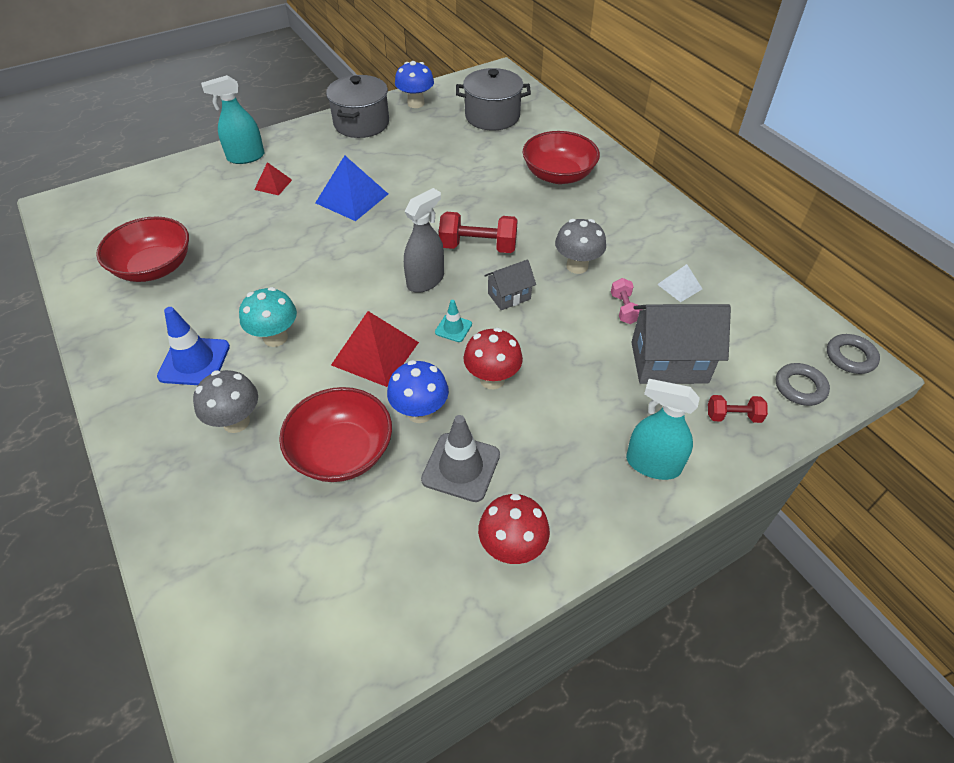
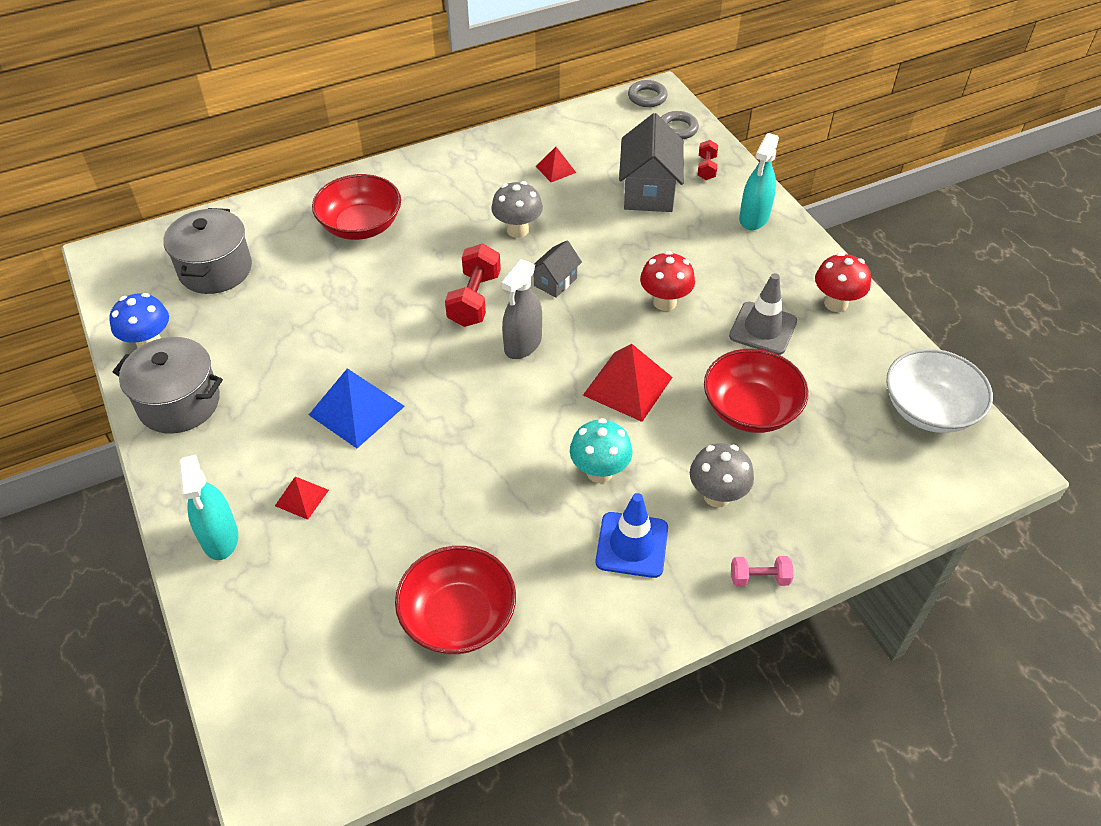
camera: 85 degrees left, 0 degrees up
blue mushroom [387,360,449,423] -> none
grey spray bottle [404,188,444,293] -> grey spray bottle turned 105 degrees counterclockwise [501,259,542,359]
turquoise traffic cone [435,300,472,342] -> none
grey house [484,260,536,310] -> grey house turned 60 degrees clockwise [534,241,582,298]
pink dumbbell [611,278,642,324] -> pink dumbbell moved to [731,556,794,587]
white pyramid [657,264,702,302] -> red pyramid [536,147,576,182]
none -> white bowl [886,349,993,433]

